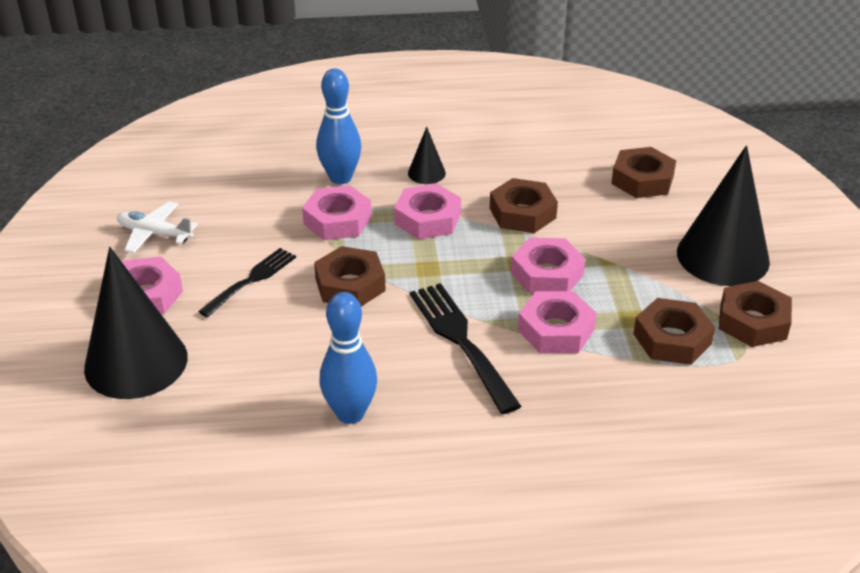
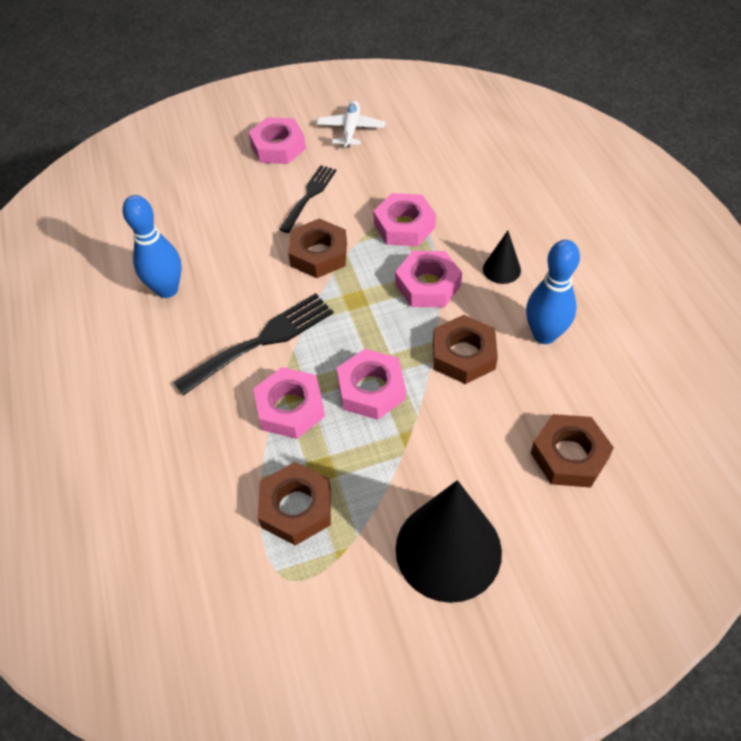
camera: 80 degrees right, 15 degrees up
black cone [84,247,188,399] -> none
black fork [198,248,296,317] -> black fork turned 90 degrees counterclockwise [279,165,337,233]
blue bowling pin [316,68,361,184] -> blue bowling pin moved to [526,240,580,344]
brown nut [719,281,792,347] -> none

